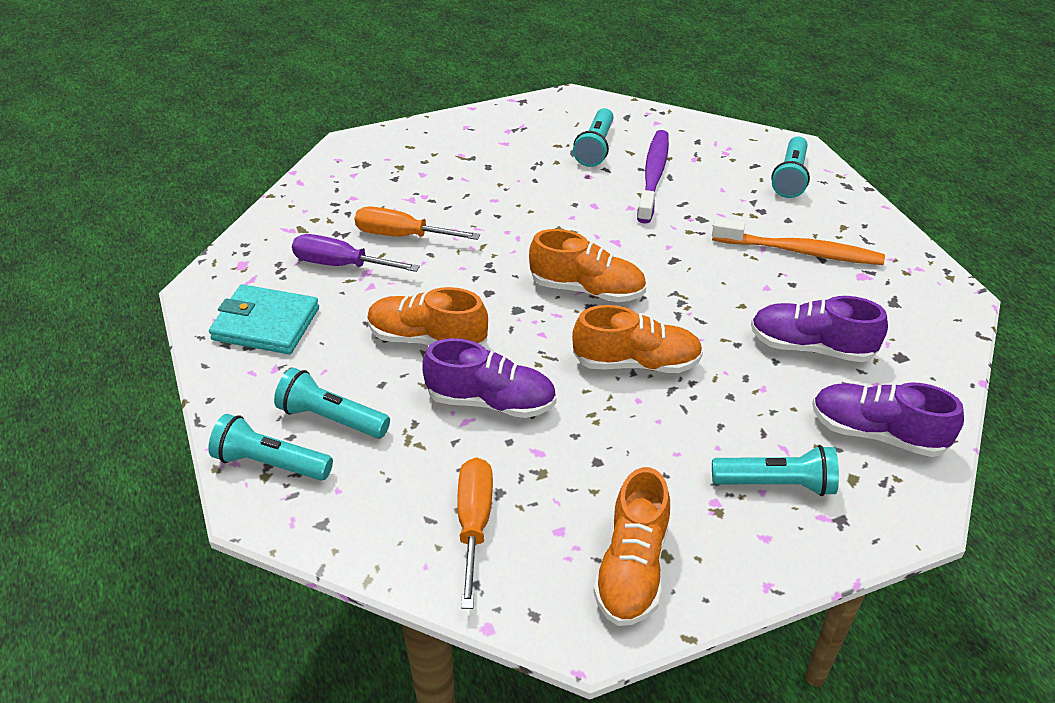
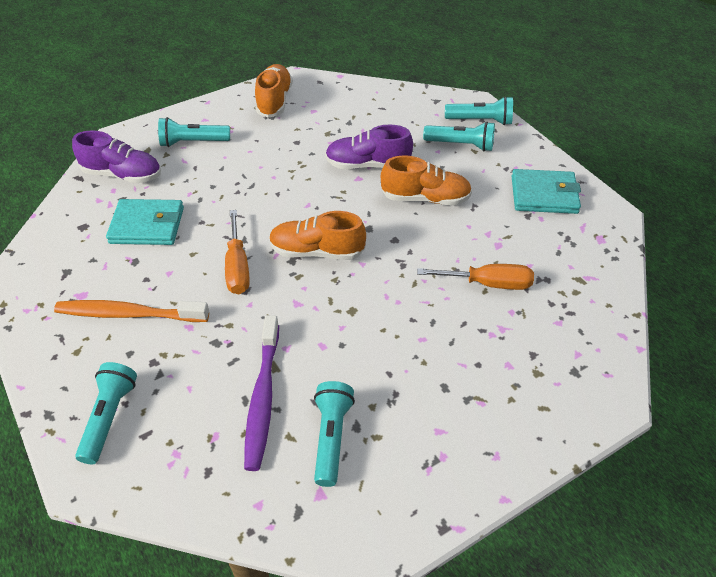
camera: 170 degrees right, 5 degrees up
purple screwdriver [292,234,420,272] -> none
orange screwdriver [457,457,493,609] -> orange screwdriver moved to [225,210,250,294]
orange shoe [572,305,703,373] -> none
purple shoe [751,296,888,362] -> turquoise wallet [106,199,184,245]

